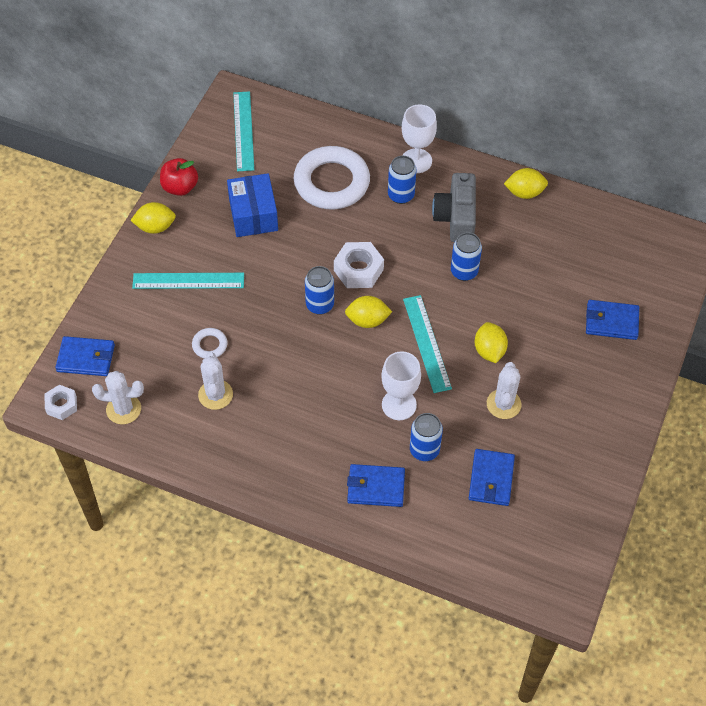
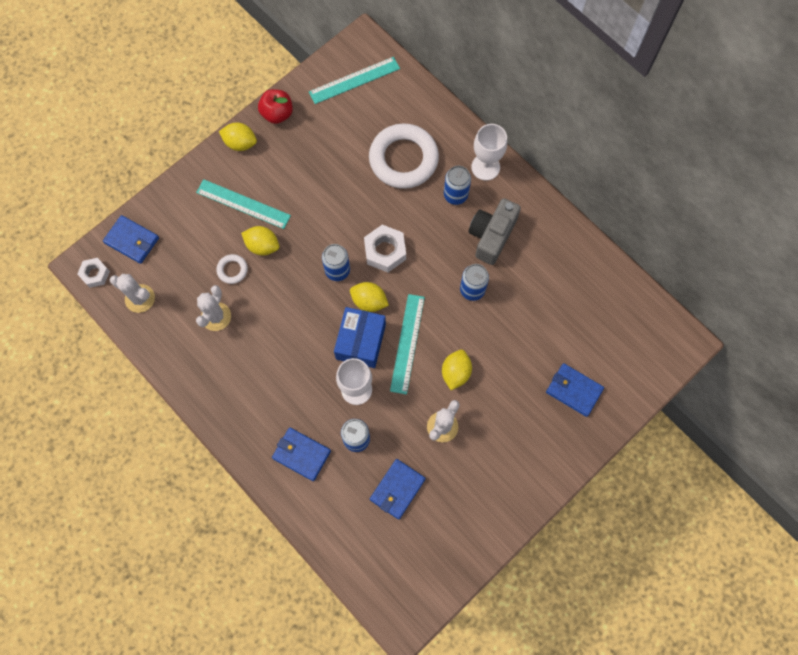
camera: 25 degrees right, 15 degrees up
blue box [227,173,278,237] -> blue box moved to [334,307,386,368]
turquoise ruler [233,91,254,171] -> turquoise ruler turned 45 degrees clockwise [309,57,400,104]
yellow lemon [504,168,548,199] -> yellow lemon moved to [241,226,279,256]

